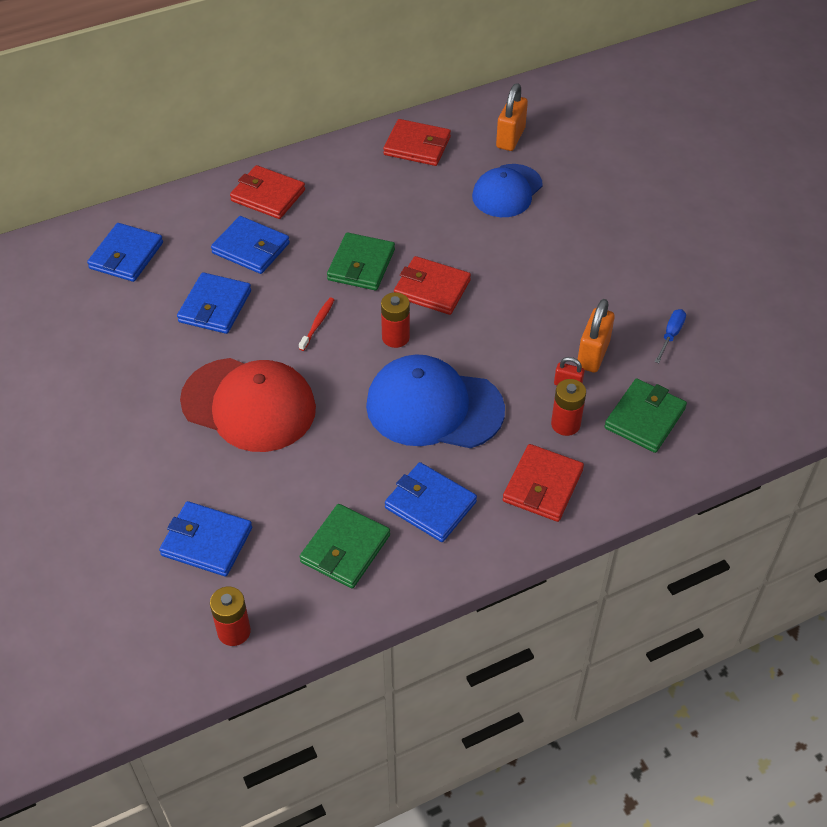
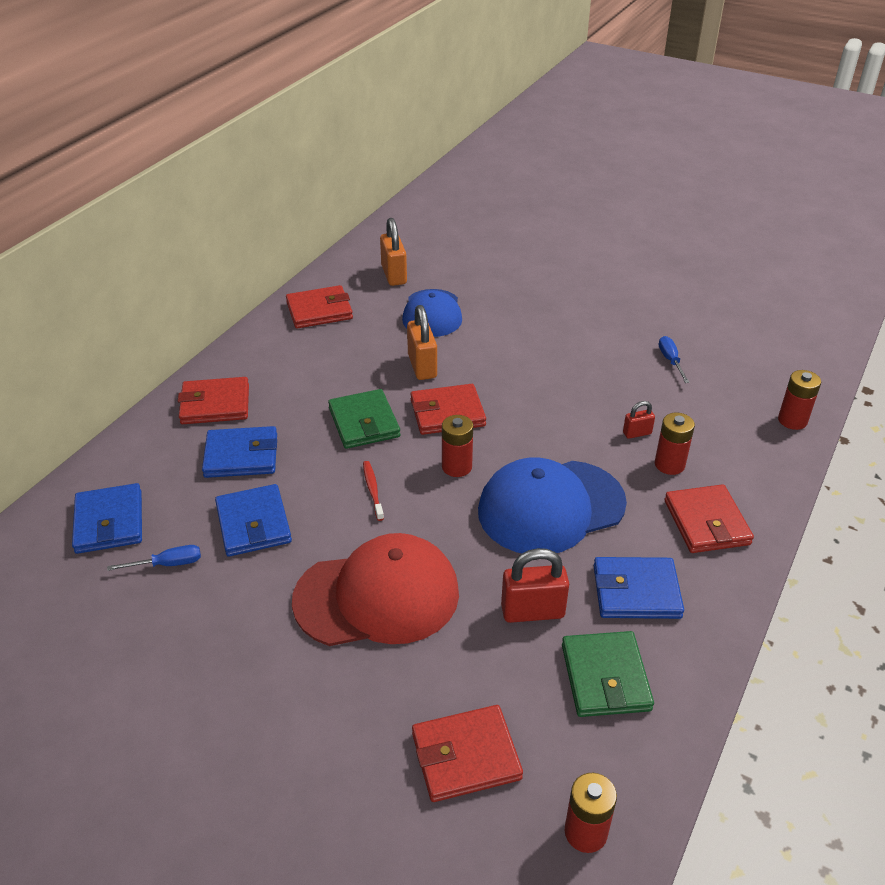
camera: 35 degrees left, 10 degrees down
blue wallet [159,501,252,577] -> red wallet [412,705,523,802]
orange padlock [577,299,615,373] -> orange padlock moved to [407,305,437,380]
green wallet [604,378,687,453] -> none
none -> blue screwdriver [107,545,201,571]
none -> red padlock [501,548,569,623]
none -> red battery [778,370,821,430]

